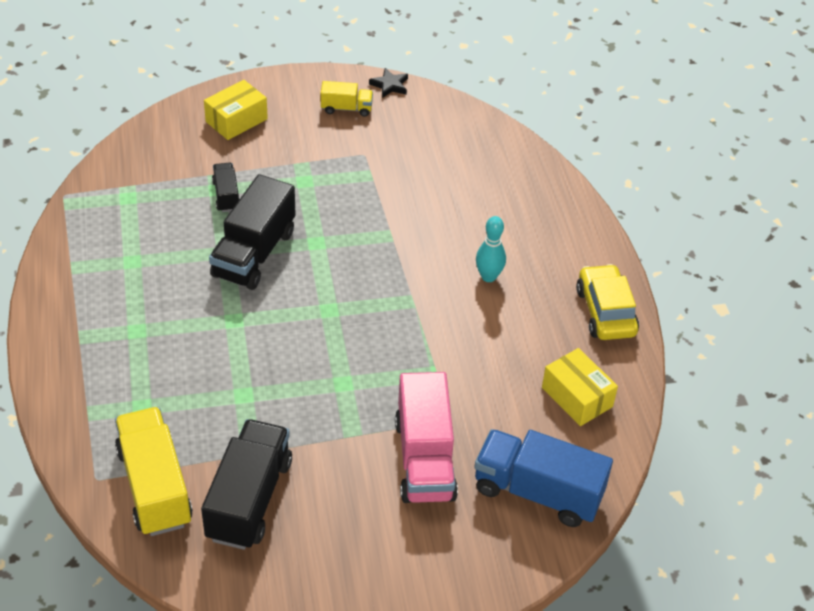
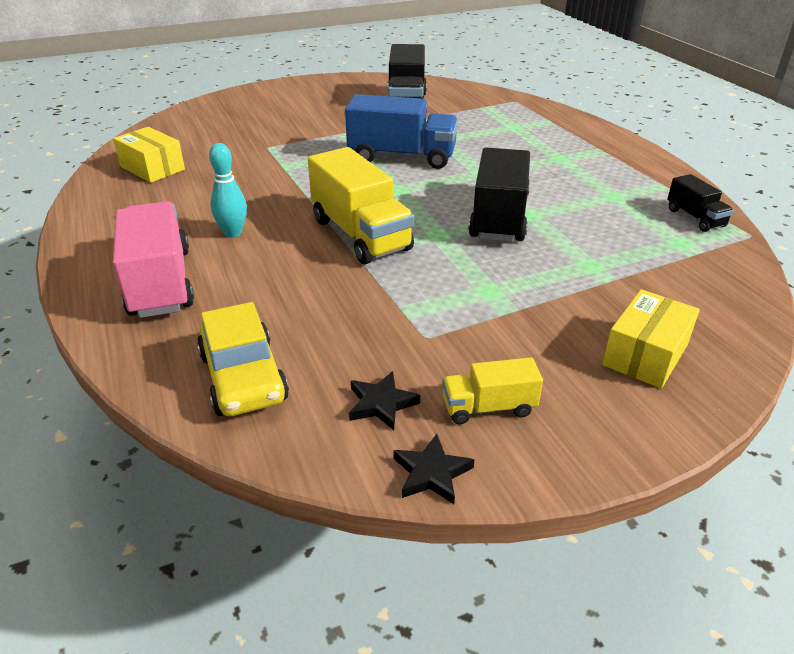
camera: 170 degrees right, 10 degrees down
yellow truck [115,407,193,536] -> yellow truck moved to [308,147,414,264]
black truck [212,163,240,212] -> black truck moved to [667,174,734,232]
pink truck [395,372,458,503] -> pink truck moved to [113,201,194,318]
blue truck [474,429,613,527] -> blue truck moved to [345,94,458,169]
yellow car [576,264,639,340] -> yellow car moved to [197,302,289,416]
none -> black star [349,371,420,430]

